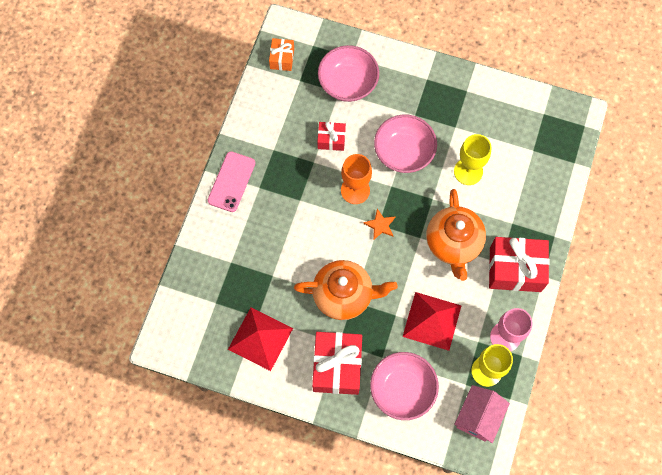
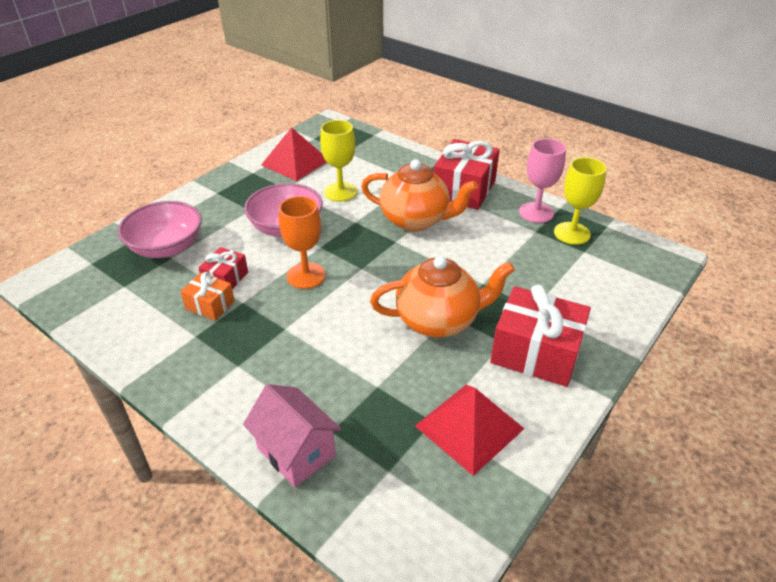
camera: 70 degrees left, 30 degrees down
pink phone [208,152,255,212] -> none
orange gift [269,38,294,71] -> orange gift moved to [180,272,235,321]
orange teapot [294,260,398,320] -> orange teapot turned 60 degrees clockwise [370,256,515,337]
orange star [363,209,396,240] -> none
pink bowl [370,352,439,420] -> none
red pyramid [402,292,461,351] -> red pyramid moved to [261,127,326,181]
pink house [454,385,510,443] -> pink house moved to [243,384,341,487]

